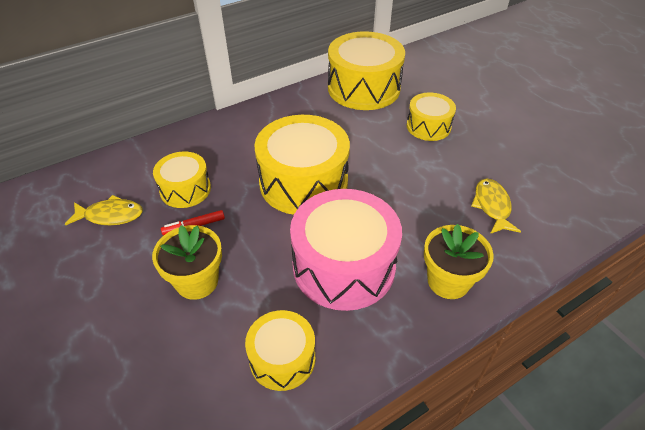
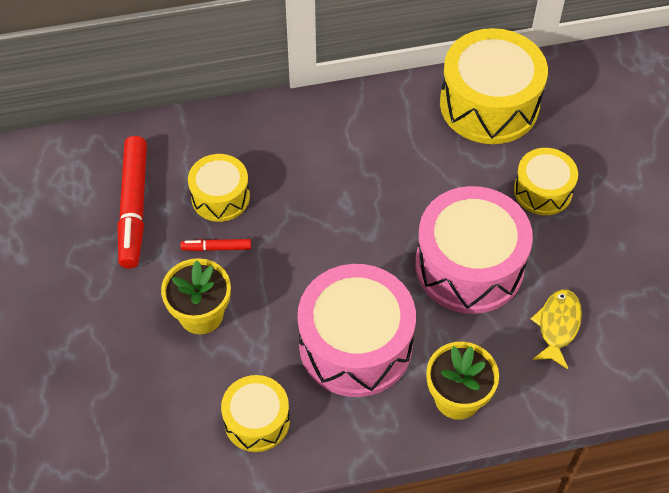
camera: 20 degrees right, 10 degrees up
yellow fish [65,195,143,225] -> red marker [117,136,147,269]
yellow drum [254,115,350,215] -> none
none -> pink drum [415,186,533,314]

